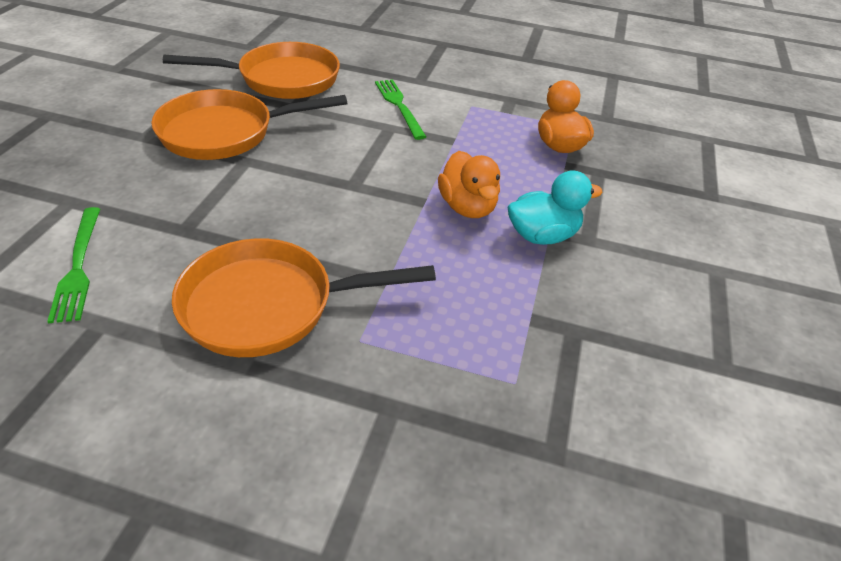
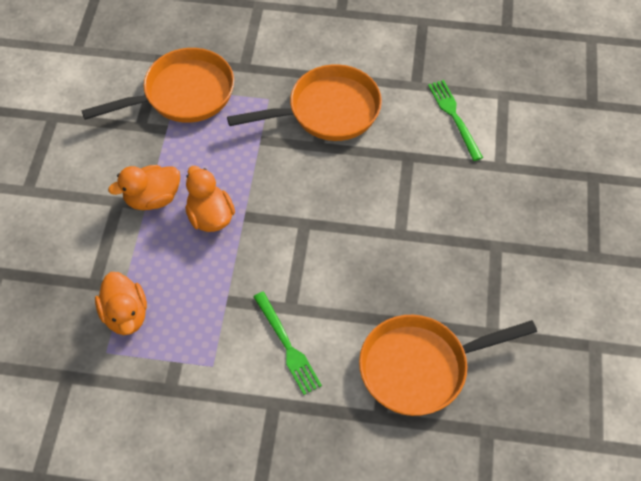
camera: 175 degrees right, 15 degrees up
orange pan [151,89,347,160] -> orange pan moved to [81,48,234,123]
turquoise duck [508,171,603,245] -> orange duck [108,165,180,210]

